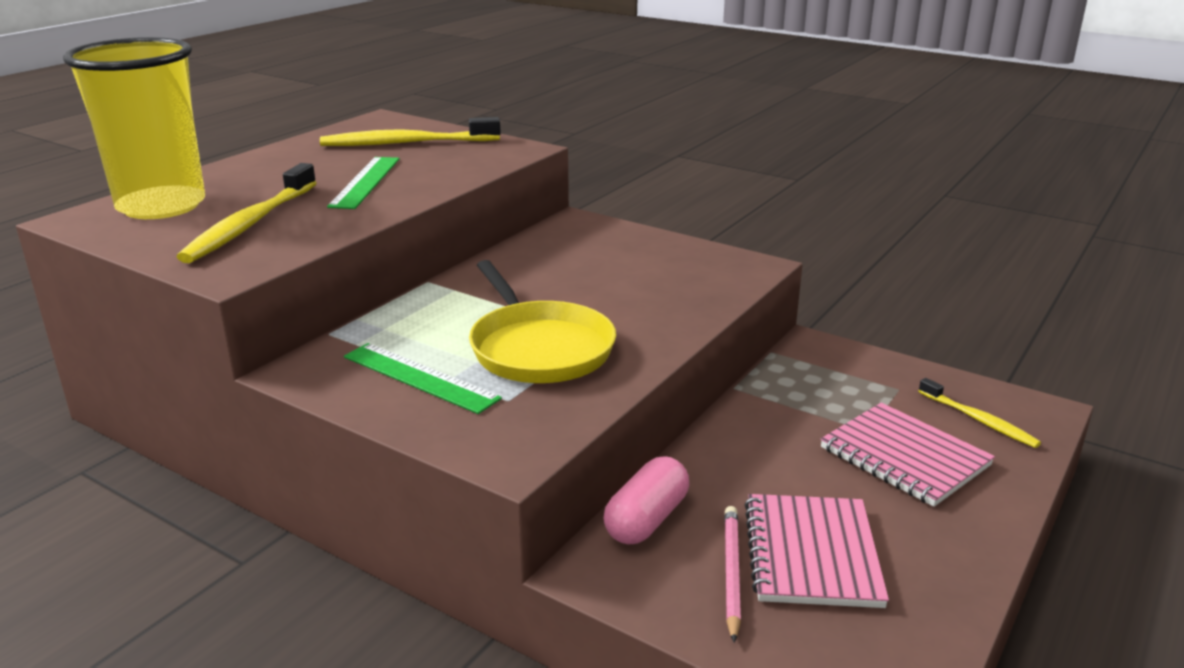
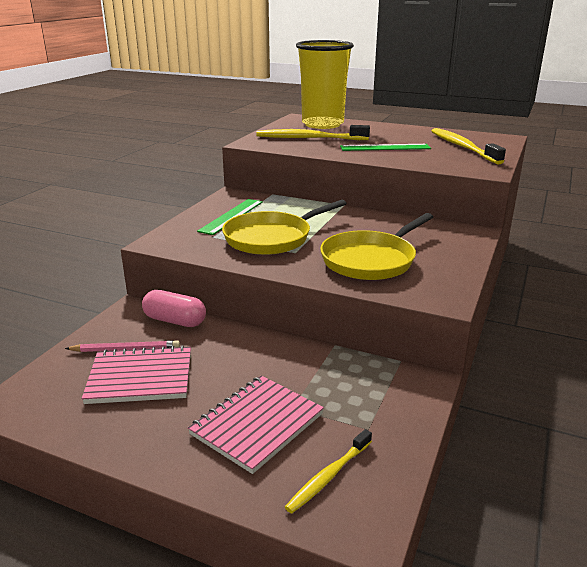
camera: 80 degrees right, 0 degrees up
none -> yellow pan [320,213,433,280]

